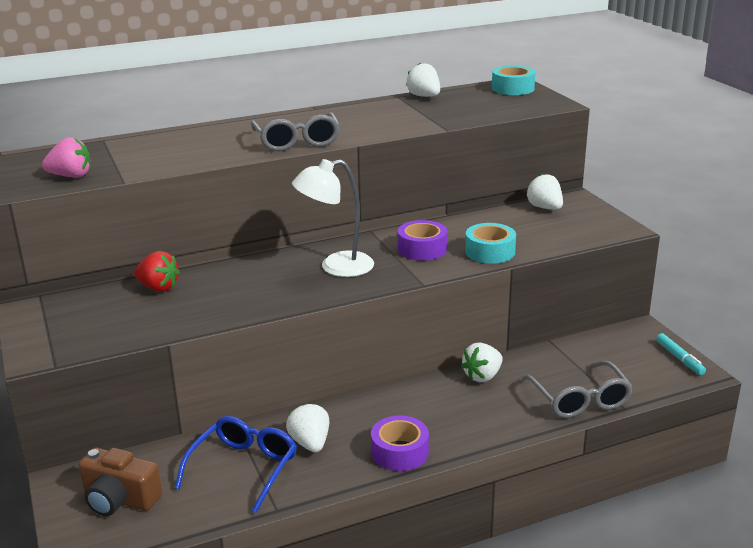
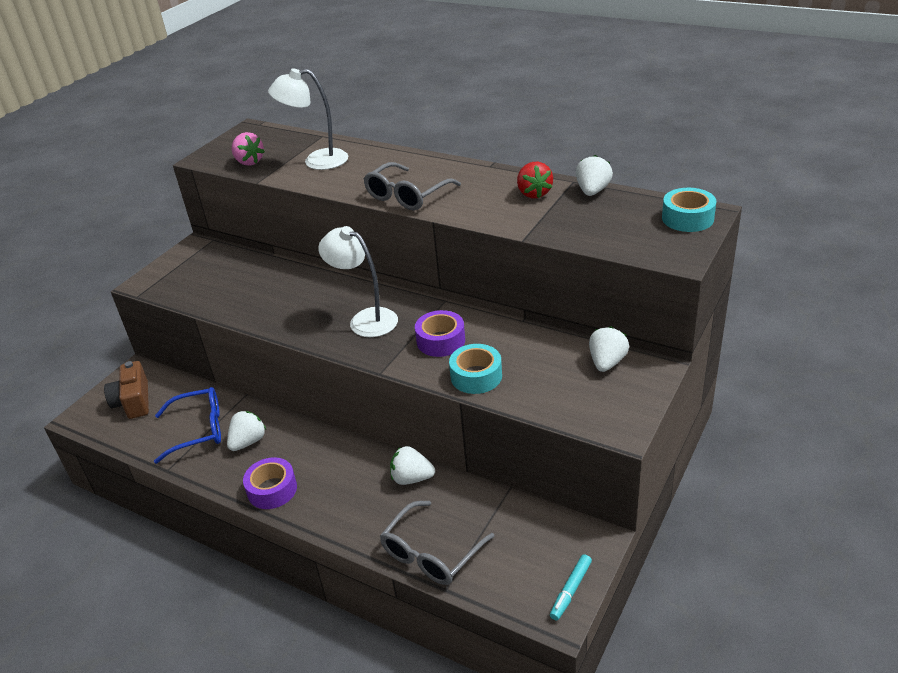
camera: 55 degrees right, 10 degrees up
red strawberry [134,251,180,292] -> red strawberry moved to [517,162,553,198]
none -> white lamp [268,68,348,170]

